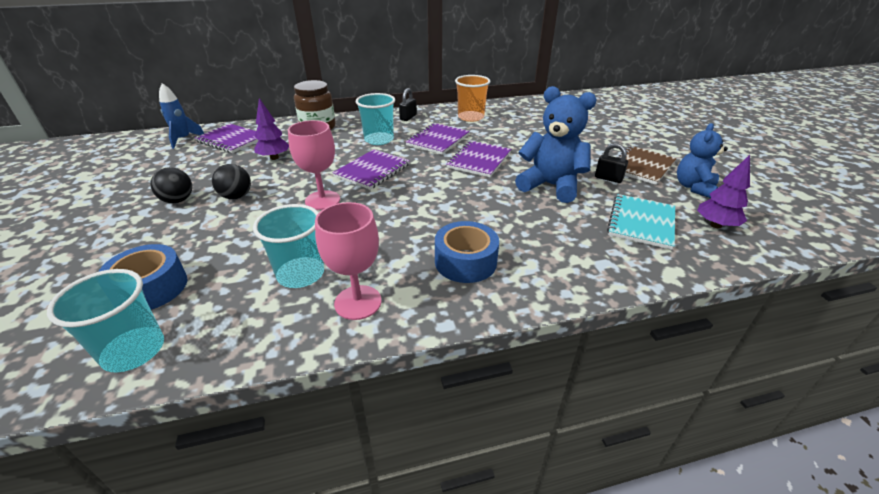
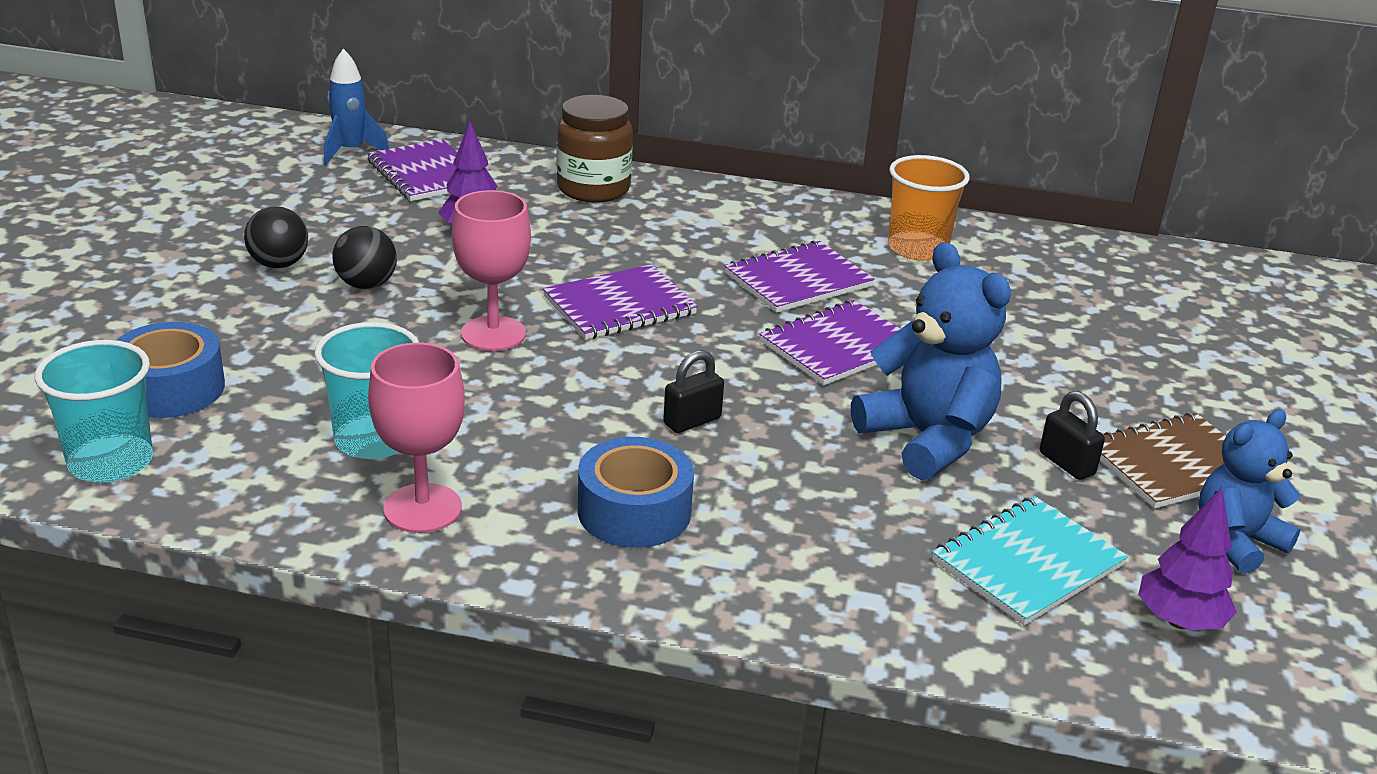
camera: 25 degrees right, 5 degrees down
turquoise cup [356,93,395,145] -> none
black padlock [399,88,417,121] -> black padlock moved to [663,350,724,433]

